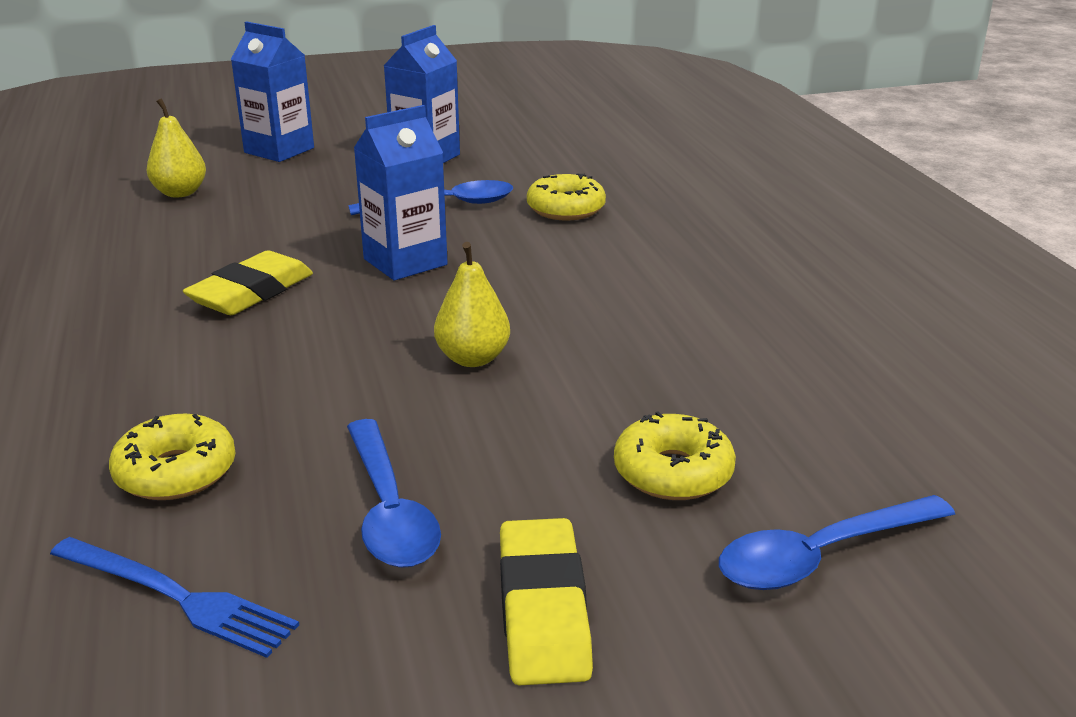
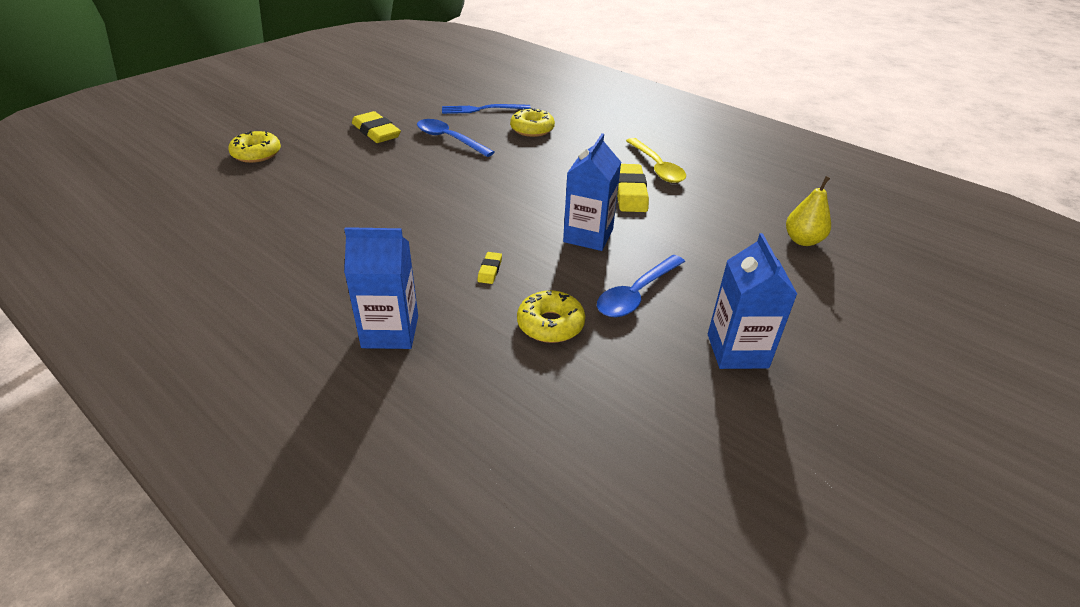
camera: 145 degrees right, 10 degrees up
blue carton [231,21,314,162] -> blue carton moved to [344,227,418,349]
yellow pear [434,242,510,367] -> none
yellow donut [614,411,736,500] -> yellow donut moved to [228,131,281,163]
blue spoon [719,495,955,590] -> none
none -> yellow eraser [477,252,502,284]
none -> yellow spoon [626,138,686,183]

